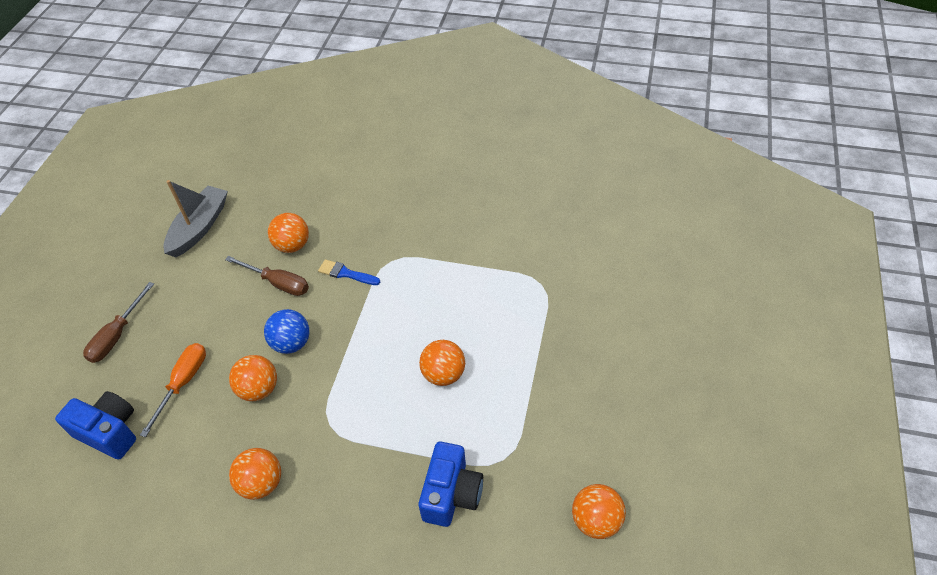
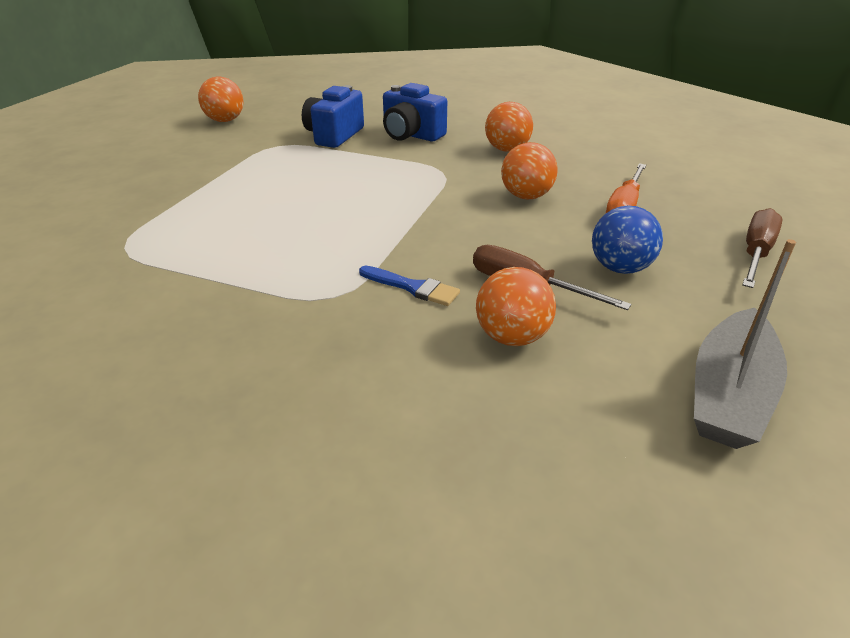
camera: 175 degrees left, 15 degrees down
blue camera [55,391,136,460] -> blue camera moved to [383,83,447,141]
blue ball [264,309,309,354] -> blue ball moved to [592,206,663,274]
orange ball [419,340,465,386] -> none

